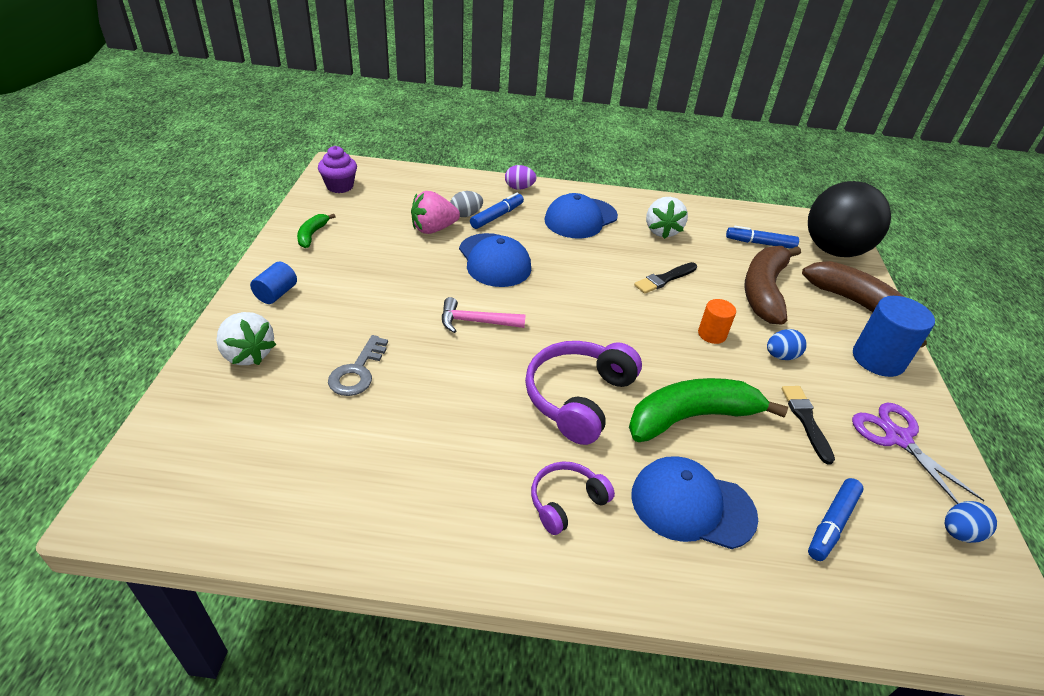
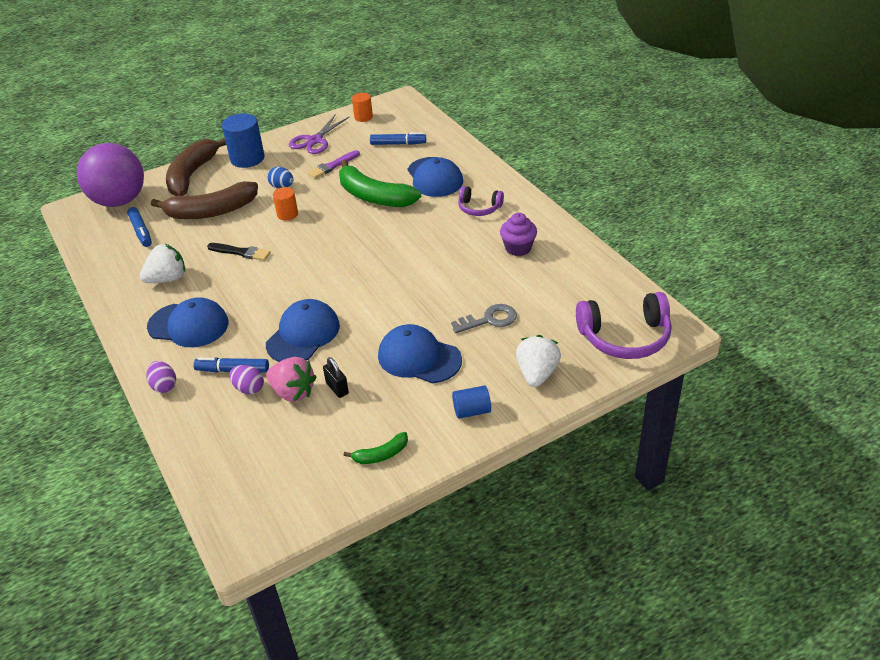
camera: 120 degrees left, 0 degrees up
purple cupcake [318,146,357,193] -> purple cupcake moved to [500,213,537,256]
pink hammer [442,297,526,333] -> none
grey egg [450,191,483,217] -> purple egg [229,365,264,394]
purple headphones [525,341,642,445] -> purple headphones moved to [576,292,672,359]
black brush [782,386,835,465] -> purple brush [308,150,360,178]
black ball [808,181,891,257] -> purple ball [77,143,144,207]
blue egg [945,501,997,543] -> orange cylinder [352,93,373,122]
none -> black padlock [323,357,349,398]
none -> blue cap [378,324,462,383]

